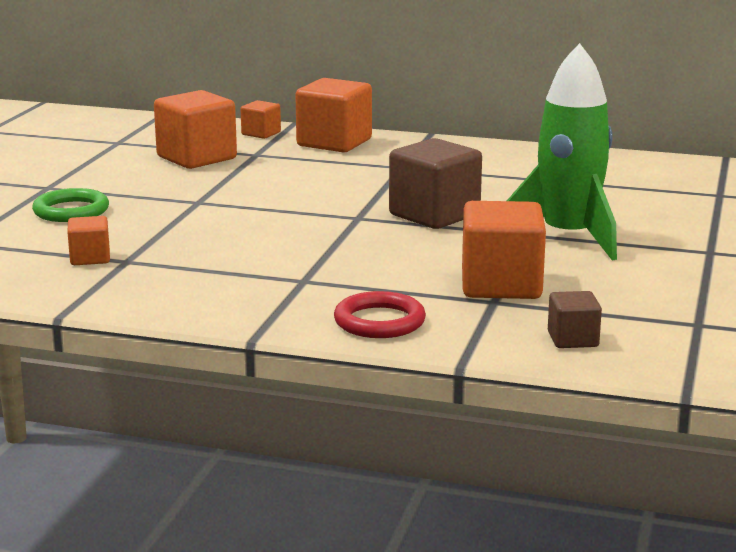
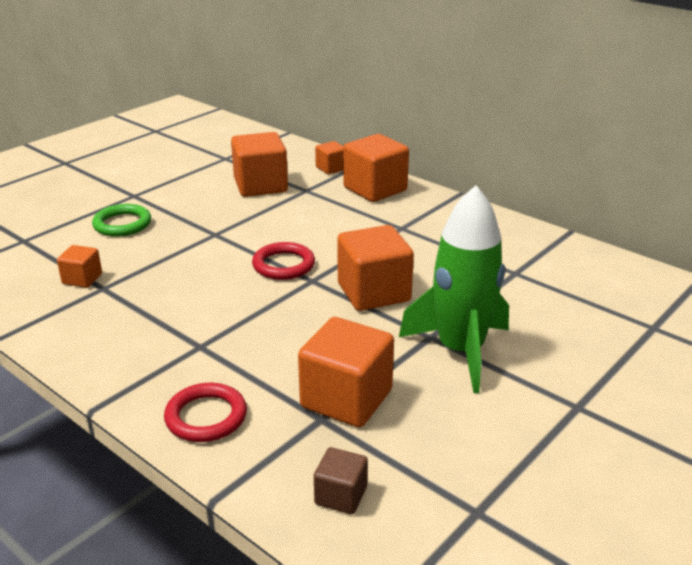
camera: 25 degrees right, 10 degrees up
brown cube [389,138,482,229] -> orange cube [337,225,414,311]
none -> red ring [252,242,315,280]

